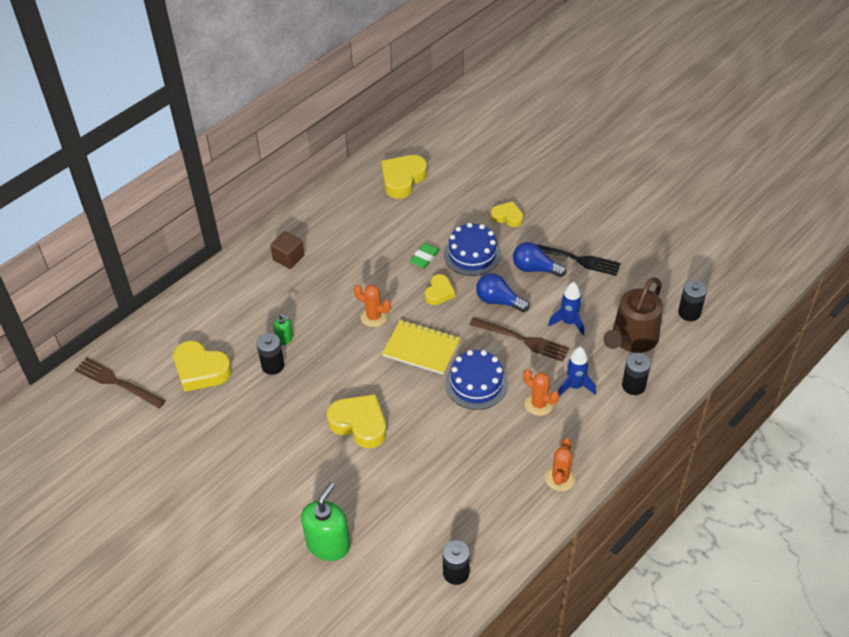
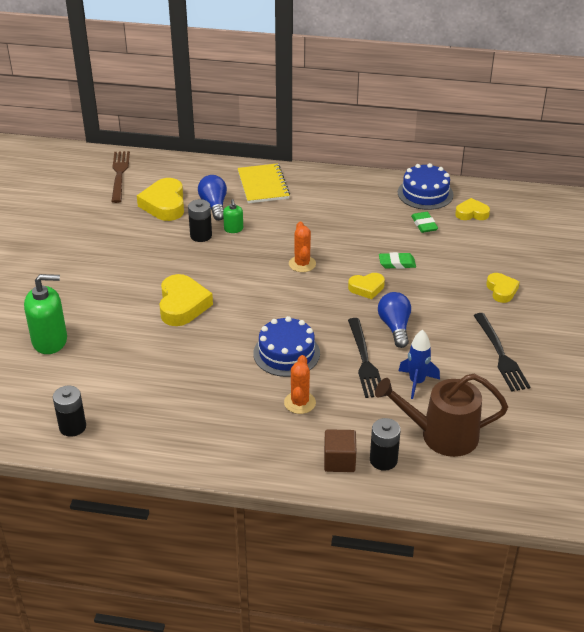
camera: 55 degrees right, 10 degrees down
brown cube [270,231,305,269] -> brown cube moved to [324,429,356,472]
yellow heart [381,155,427,199] -> yellow heart [455,198,490,220], size x0.60
yellow notebook [382,320,460,375] -> yellow notebook moved to [238,163,290,203]
blue cake [444,223,501,276] -> blue cake moved to [398,163,453,210]
brown fork [469,317,569,362] -> black fork [348,318,381,398]
blue light bulb [513,242,567,277] -> blue light bulb moved to [198,175,227,221]
orange cactus [545,438,576,491] -> none
blue rocket [558,347,596,396] -> none
black battery [678,280,707,321] -> none
none -> green eraser [411,212,438,233]

